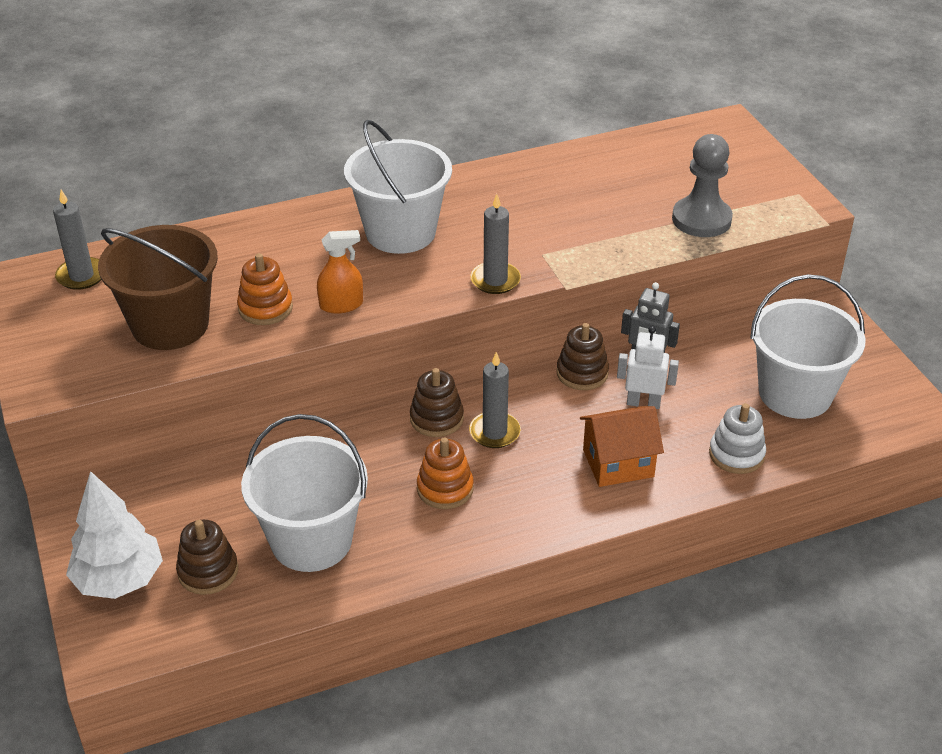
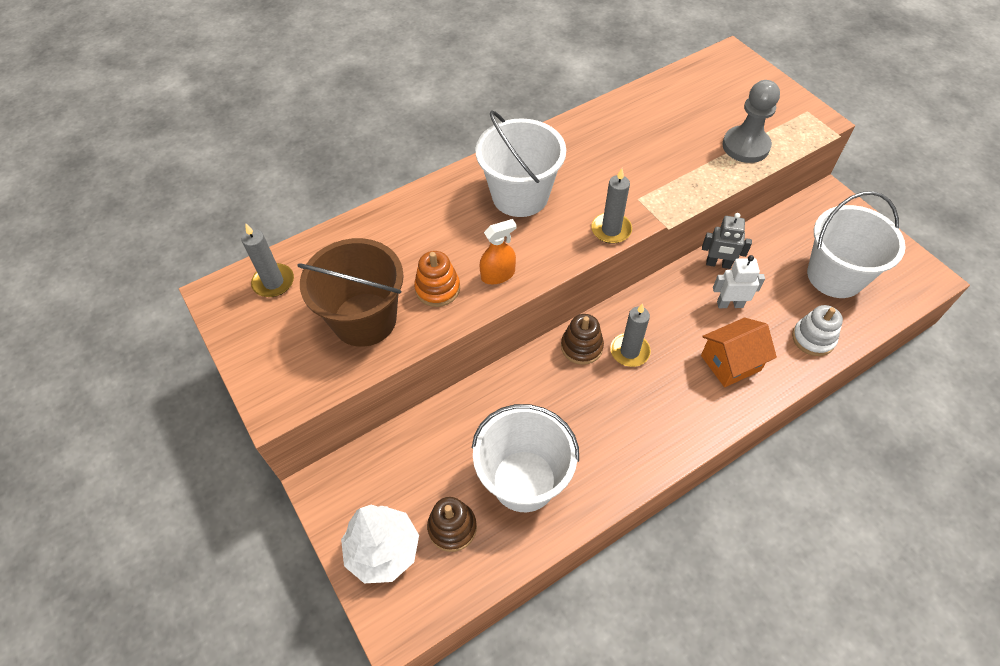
camera: 10 degrees left, 15 degrees up
orange stacking toy [417,437,474,509] -> none
brown stacking toy [556,323,609,390] -> none

